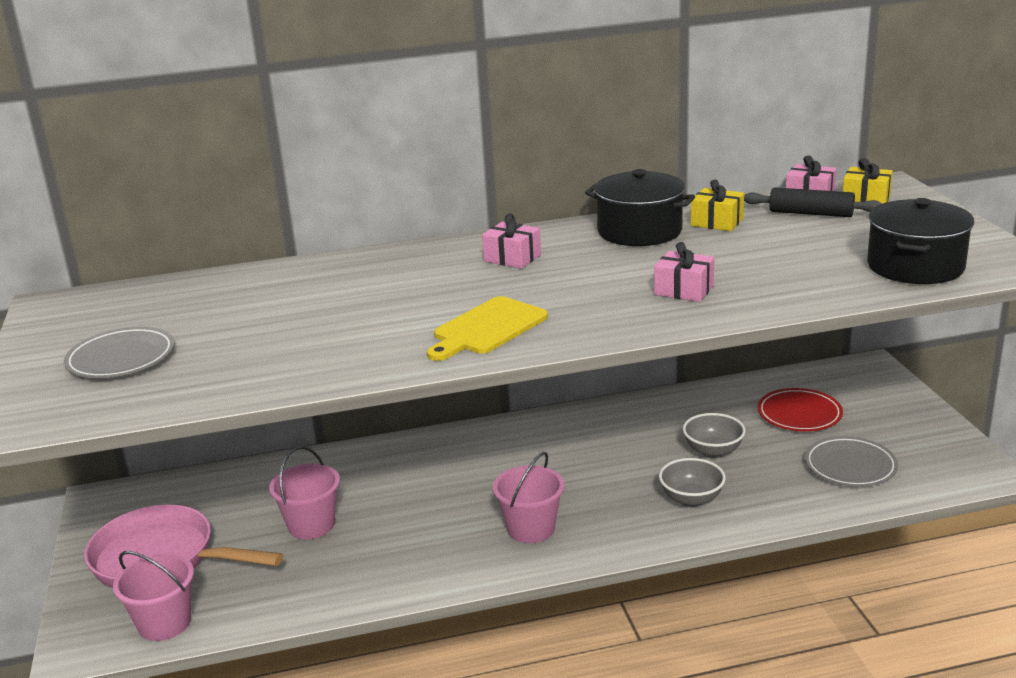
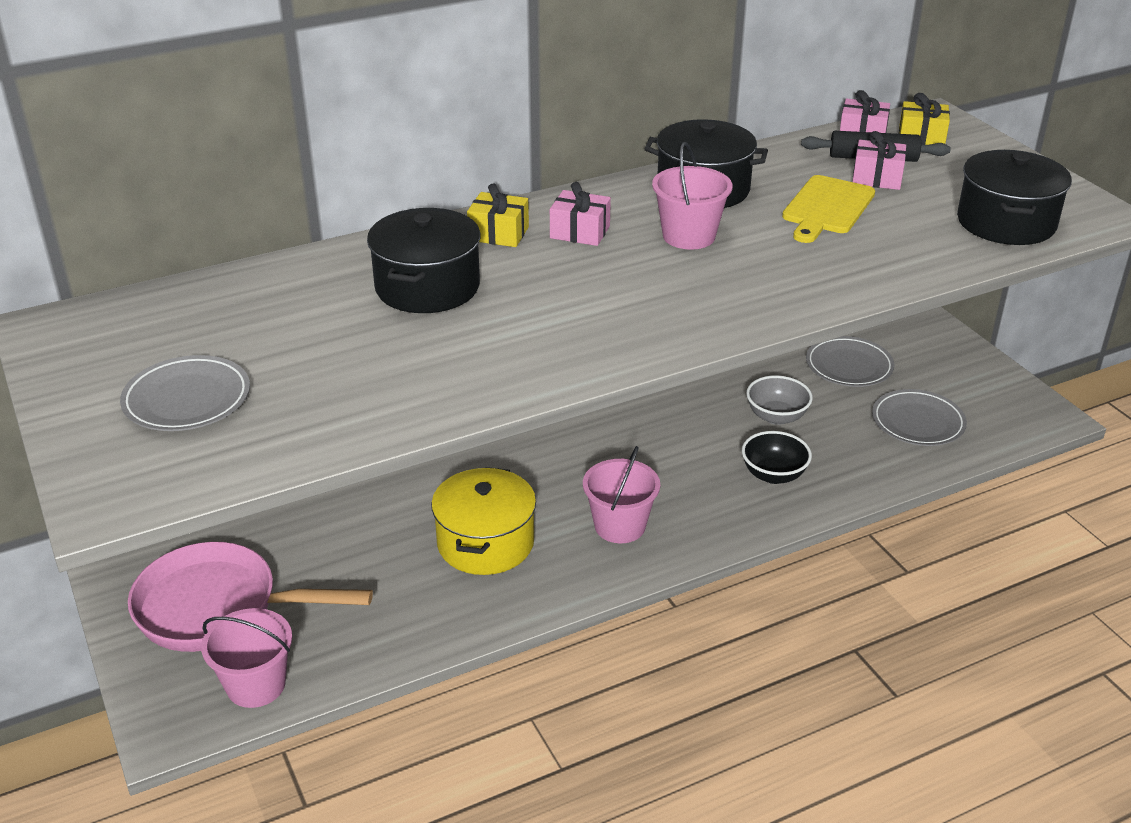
camera: 15 degrees left, 10 degrees up
pink bucket [269,446,340,539] -> pink bucket moved to [652,142,733,250]
yellow cutting board [427,296,548,361] -> yellow cutting board moved to [782,175,875,243]
pink gift [654,242,714,302] -> pink gift moved to [853,131,906,190]
grey bowl [659,458,726,507] -> black bowl [742,431,812,484]
yellow gift [691,180,744,231] -> yellow gift moved to [467,183,529,247]
red plate [758,388,843,431] -> grey plate [806,336,895,387]
none -> black pot [367,208,481,313]
none -> yellow pot [431,467,536,575]

